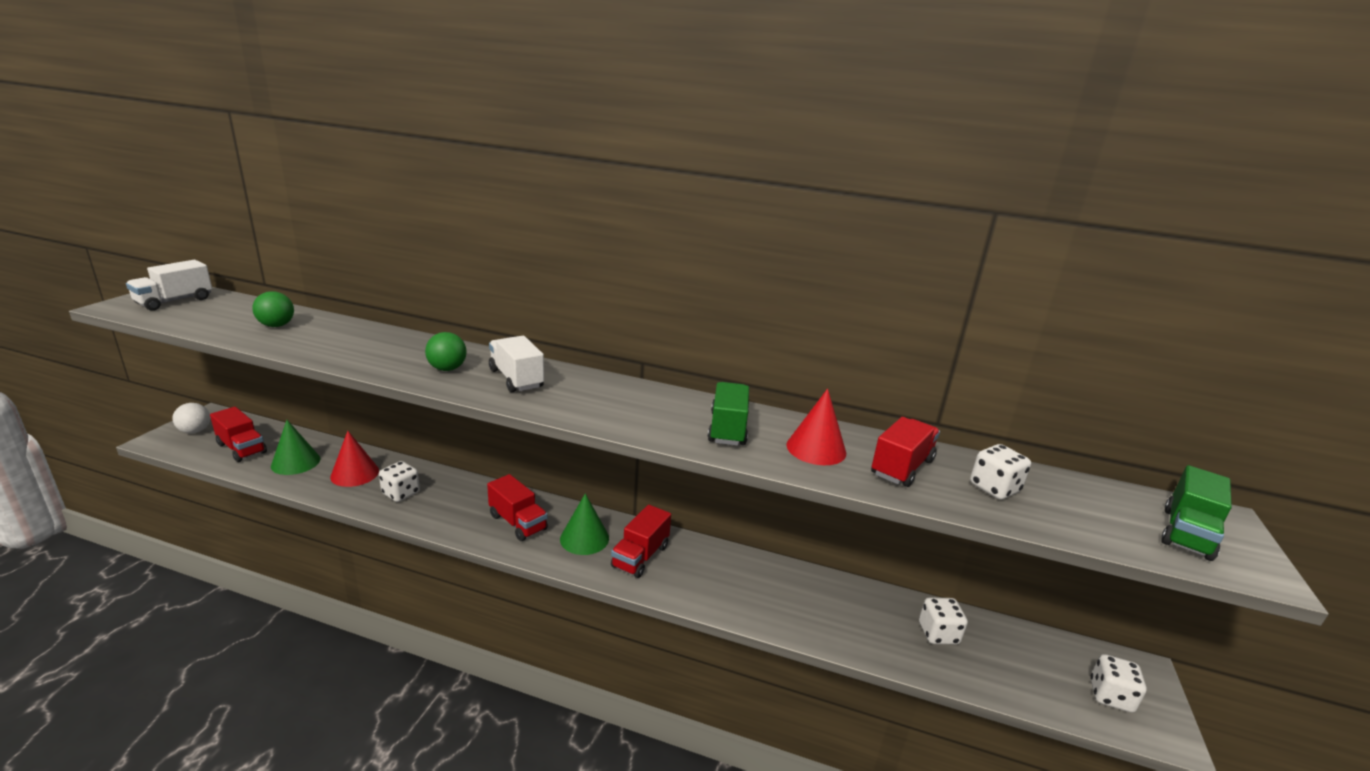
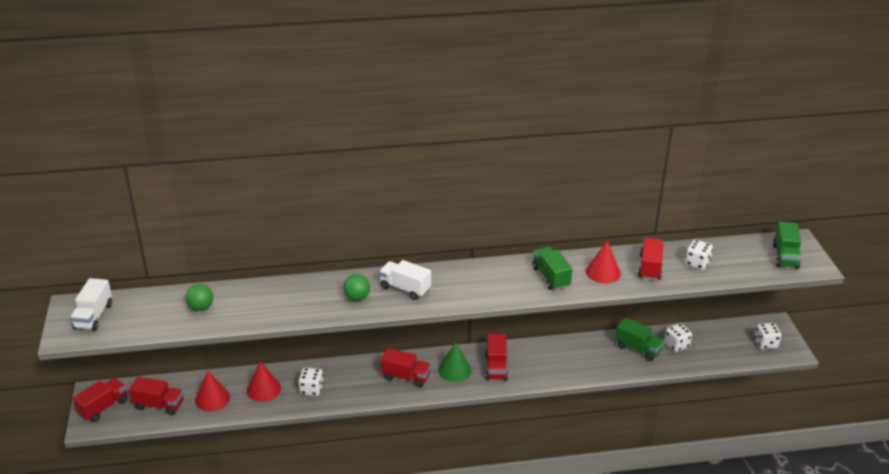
camera: 25 degrees left, 10 degrees up
white ball [172,403,210,434] -> red truck [73,378,128,422]
green cone [271,420,320,475] -> red cone [195,371,230,411]
none -> green truck [615,318,664,361]

